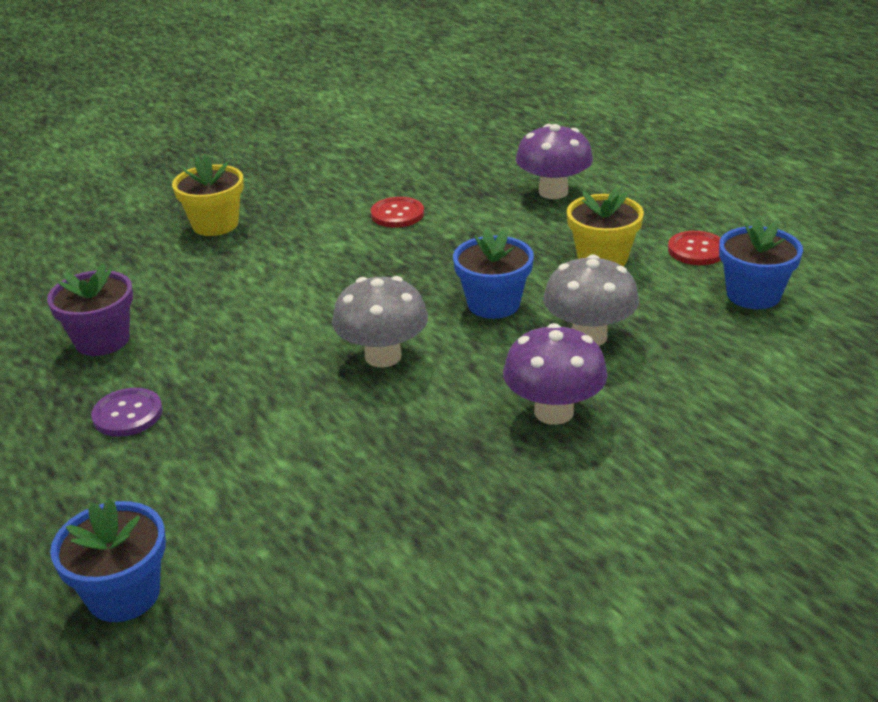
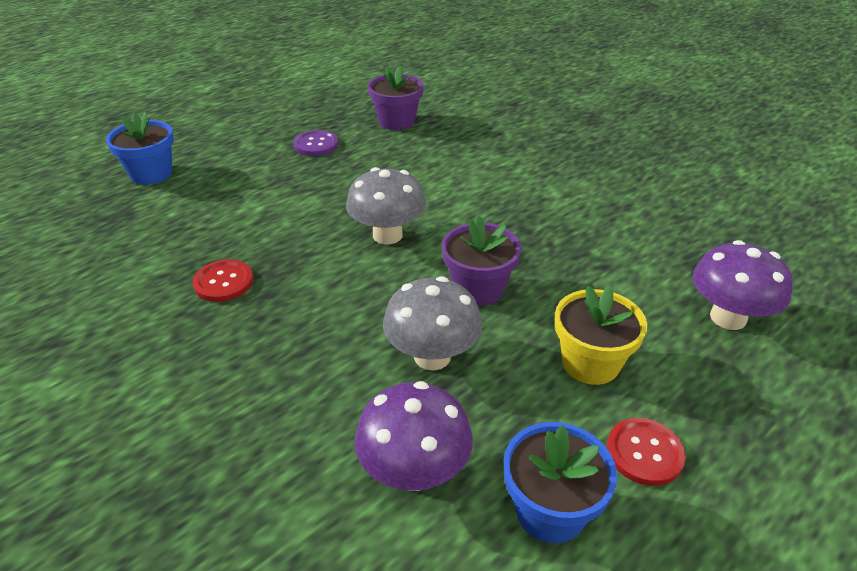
camera: 80 degrees right, 5 degrees up
yellow flower pot [172,154,244,236] -> none
red button [371,197,424,228] -> red button moved to [193,260,253,302]
blue flower pot [453,227,534,319] -> purple flower pot [442,216,521,306]
purple mushroom [503,323,608,425] -> purple mushroom moved to [355,381,473,491]

